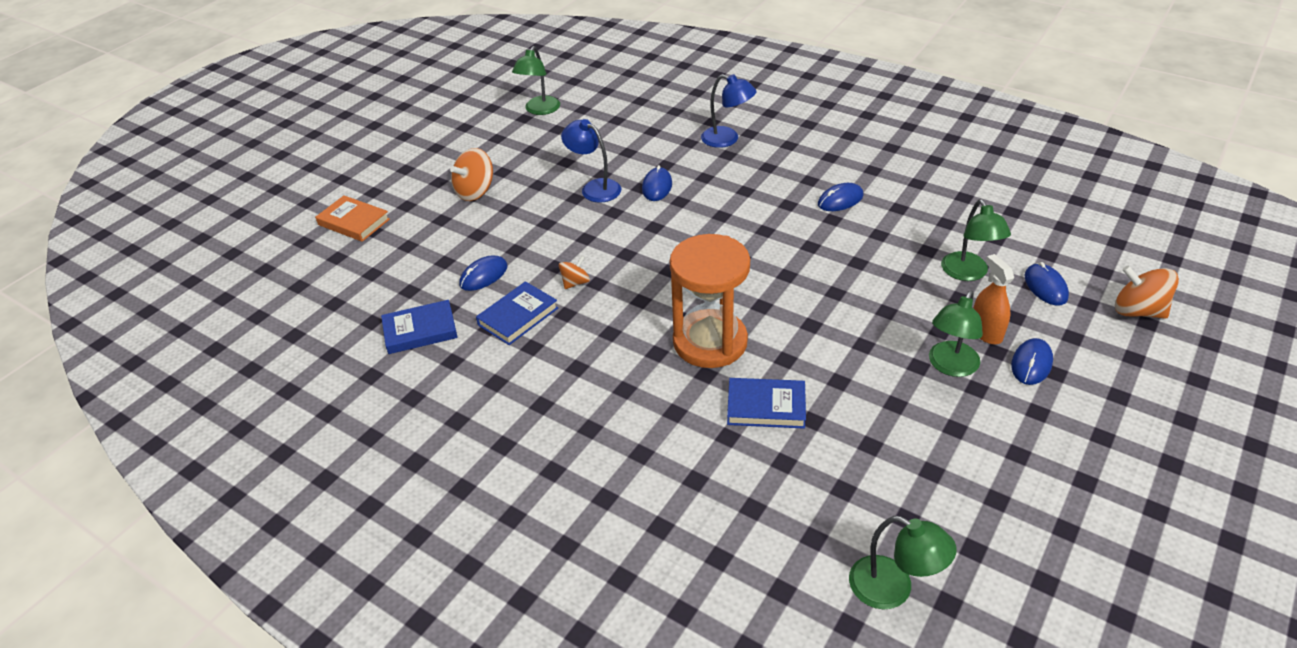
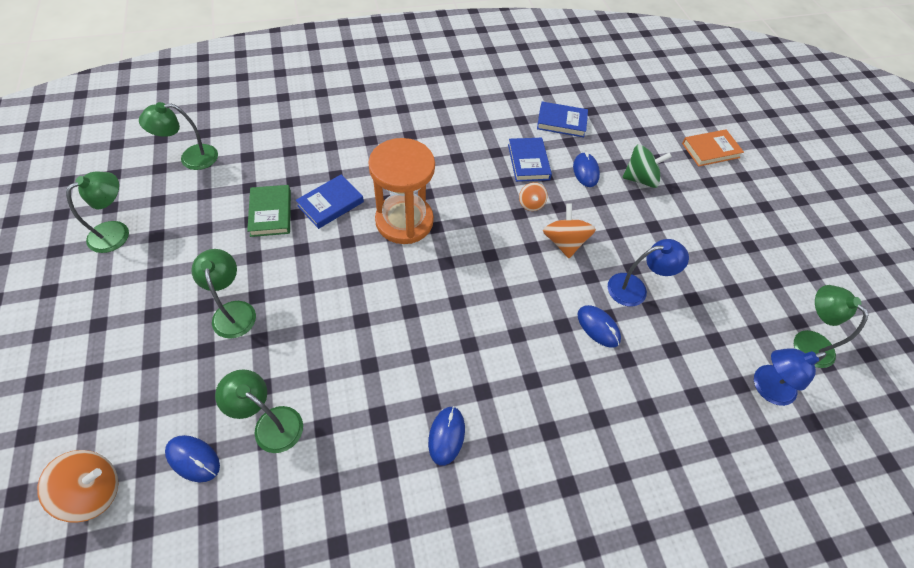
camera: 125 degrees right, 15 degrees up
blue book [381,300,458,354] -> blue book turned 75 degrees clockwise [537,102,588,137]
orange spinning top [450,148,493,201] -> orange spinning top moved to [543,203,596,258]
blue lamp [701,74,757,148] -> blue lamp moved to [754,348,826,406]
orange spray bottle [973,254,1014,344] -> none
blue mouse [1011,338,1053,385] -> none
none -> green lamp [66,172,129,253]
none -> green book [247,185,291,237]
none -> green spinning top [623,144,672,188]

